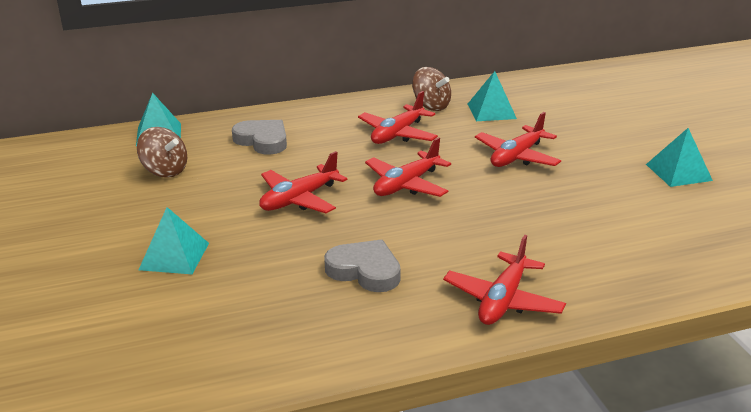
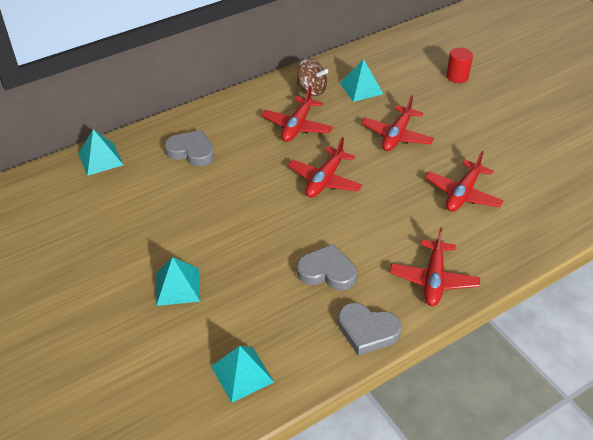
camera: 15 degrees left, 15 degrees up
brown spinning top [137,127,187,178] -> none
red plane [259,151,347,213] -> red plane moved to [425,151,504,212]
turquoise pyramid [646,128,713,187] -> turquoise pyramid moved to [211,346,274,403]
none -> grey heart [338,303,402,356]
none -> red cylinder [446,48,473,83]

